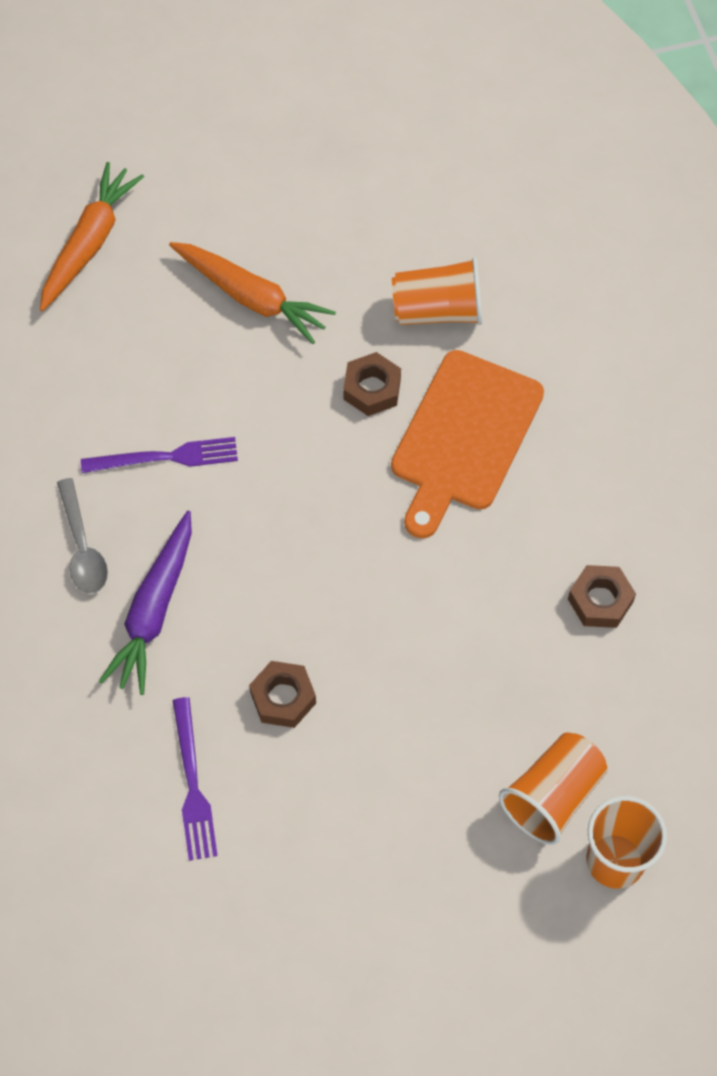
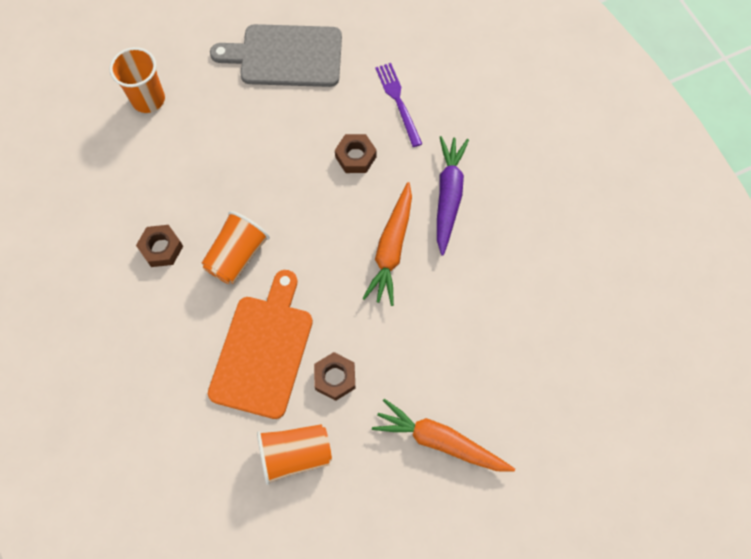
camera: 170 degrees right, 5 degrees up
orange carrot [40,162,144,311] -> orange carrot moved to [362,182,412,306]
grey spoon [57,478,108,593] -> none
purple fork [81,437,238,473] -> none
orange cup [499,732,608,845] -> orange cup moved to [202,211,270,284]
none -> grey cutting board [210,24,342,87]

